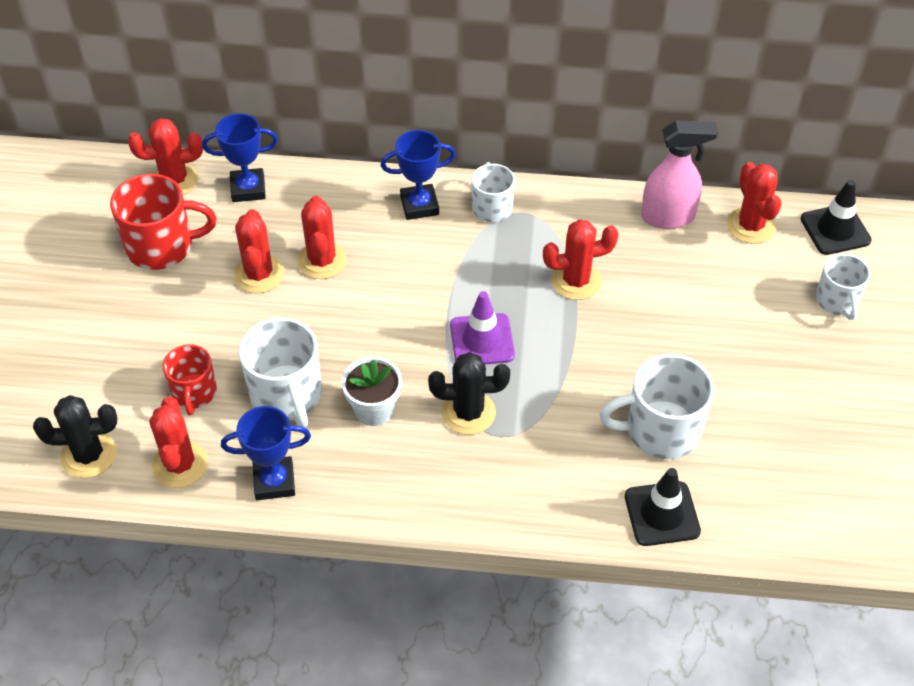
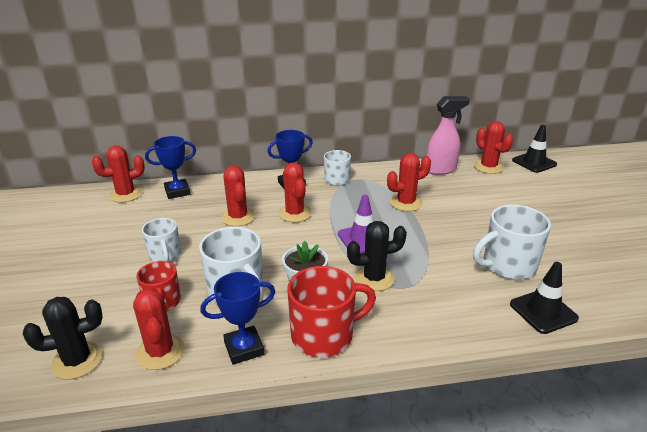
camera: 15 degrees left, 20 degrees down
red mug [110,174,217,270] -> red mug moved to [287,266,376,357]
red cactus [234,209,284,293] -> red cactus moved to [278,162,312,222]
white mug [816,254,870,320] -> white mug moved to [142,218,181,262]

